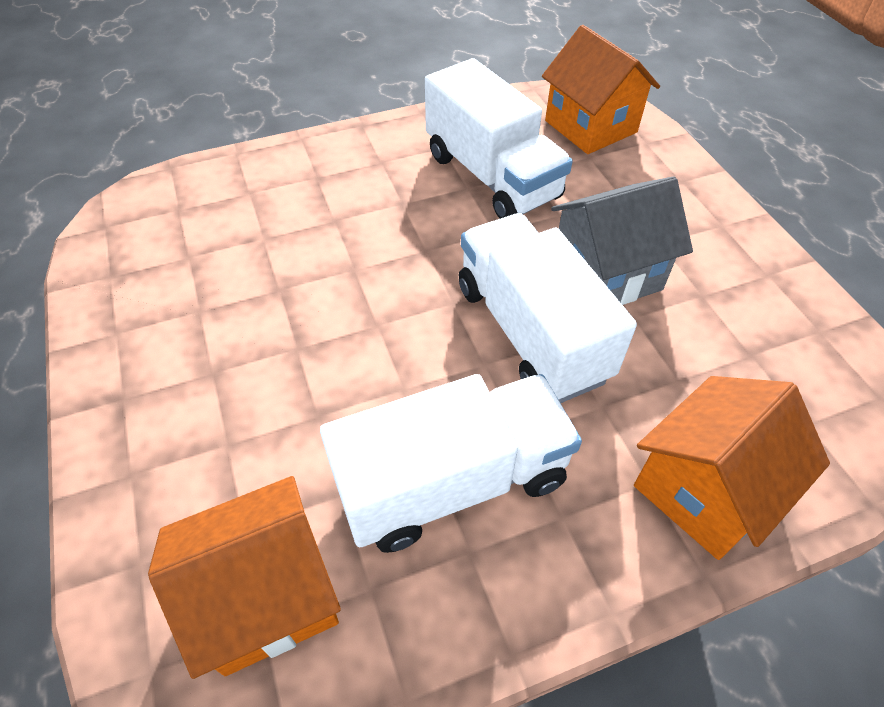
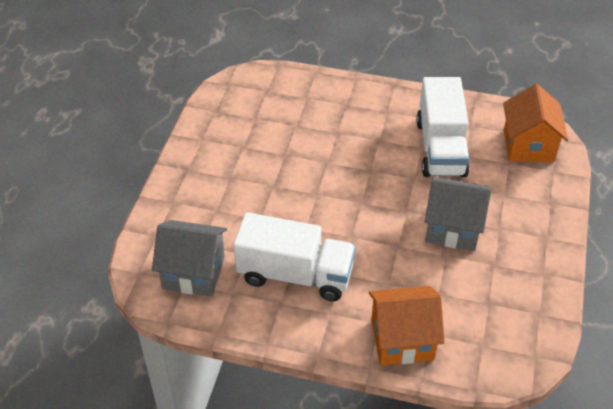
camera: 35 degrees right, 5 degrees down
orange house [148,476,341,679] -> grey house [152,220,227,297]
white truck [459,213,637,403] -> none

